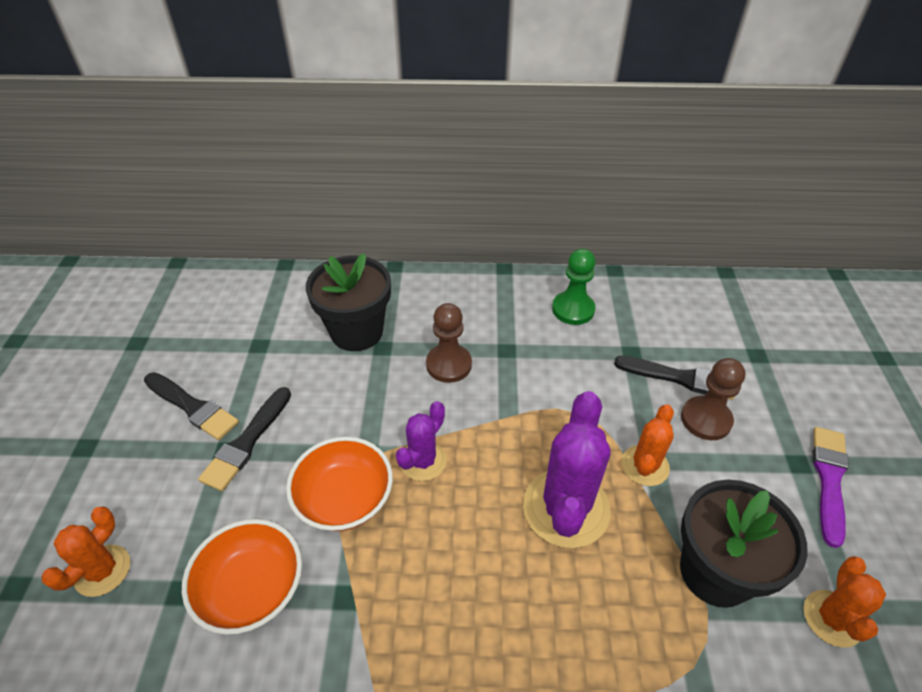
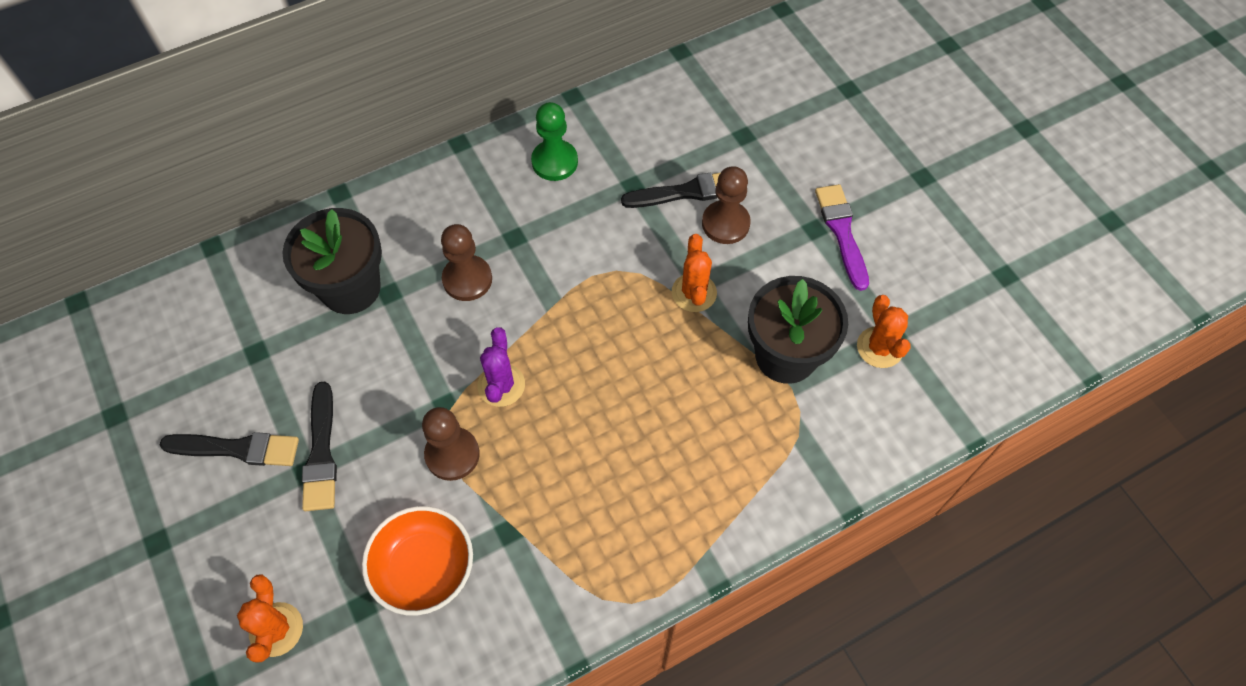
camera: 30 degrees left, 15 degrees up
orange bowl [286,437,393,531] -> brown pawn [422,407,480,481]
purple cactus [523,391,611,548] -> none

